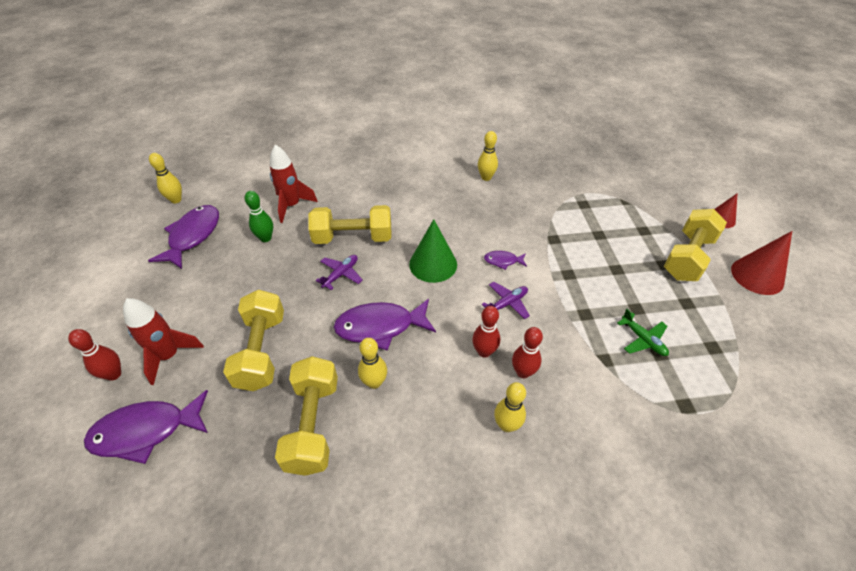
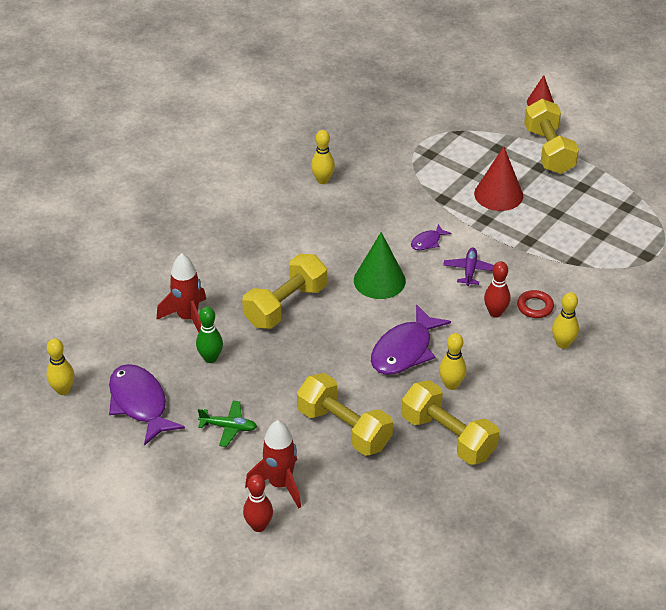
camera: 45 degrees left, 5 degrees down
purple fish [84,390,208,464] -> none
purple plane [316,255,362,290] -> none
red bowling pin [512,327,543,378] -> red ring [517,290,554,318]
green plane [617,309,669,356] -> green plane moved to [198,401,257,447]
red cone [731,231,792,295] -> red cone moved to [474,146,523,211]

